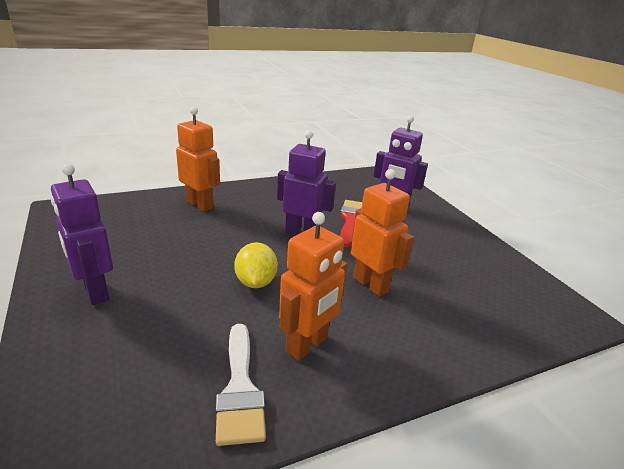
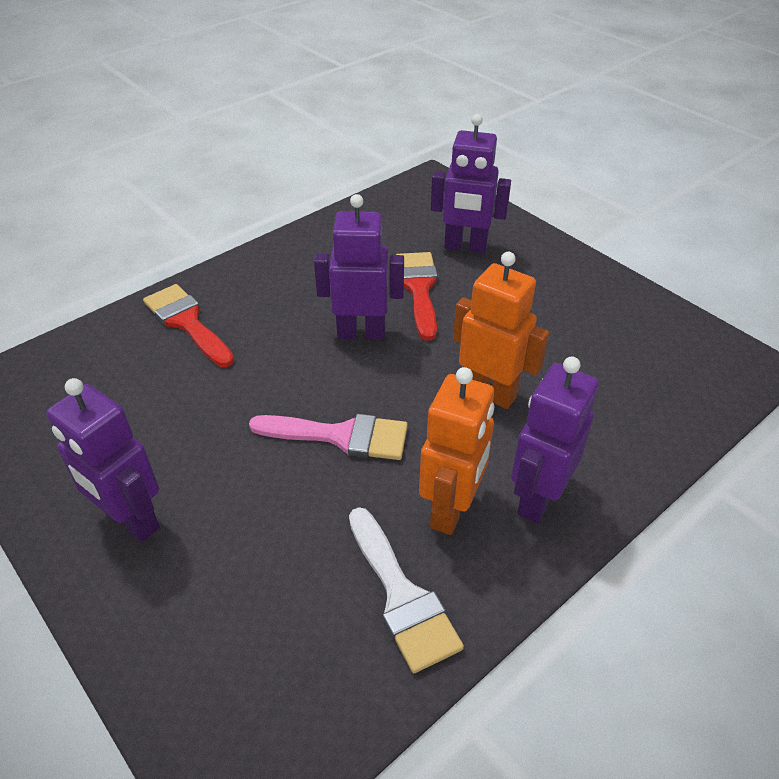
camera: 15 degrees left, 15 degrees up
orange robot [176,107,220,212] -> red brush [143,284,234,367]
yellow lemon [234,242,278,288] -> pink brush [249,414,408,460]
none -> purple robot [511,357,599,524]

